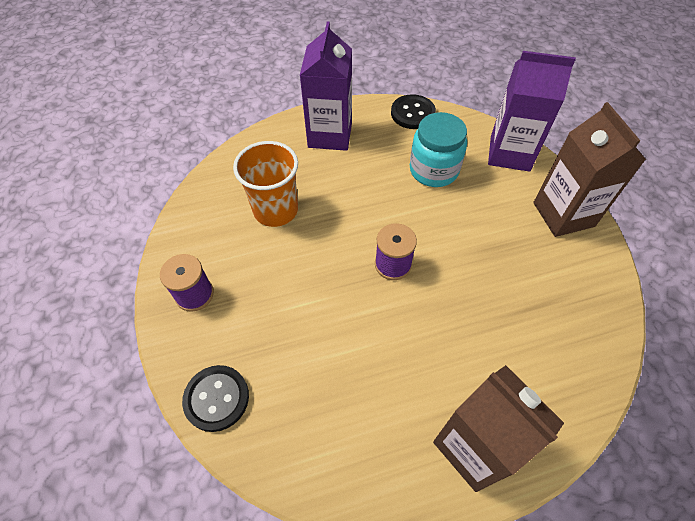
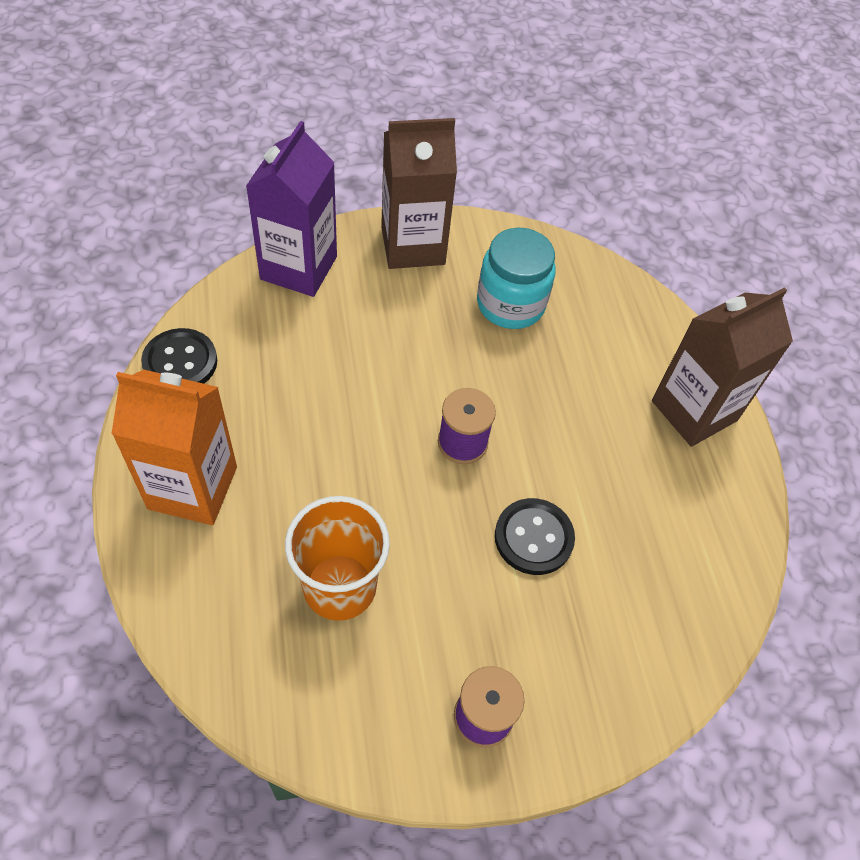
camera: 90 degrees left, 0 degrees up
black button [182,365,249,432] -> black button moved to [495,498,575,575]
purple carton [299,21,352,151] -> orange carton [112,370,237,525]
turquoise jar [410,112,467,187] -> turquoise jar moved to [477,227,556,329]

